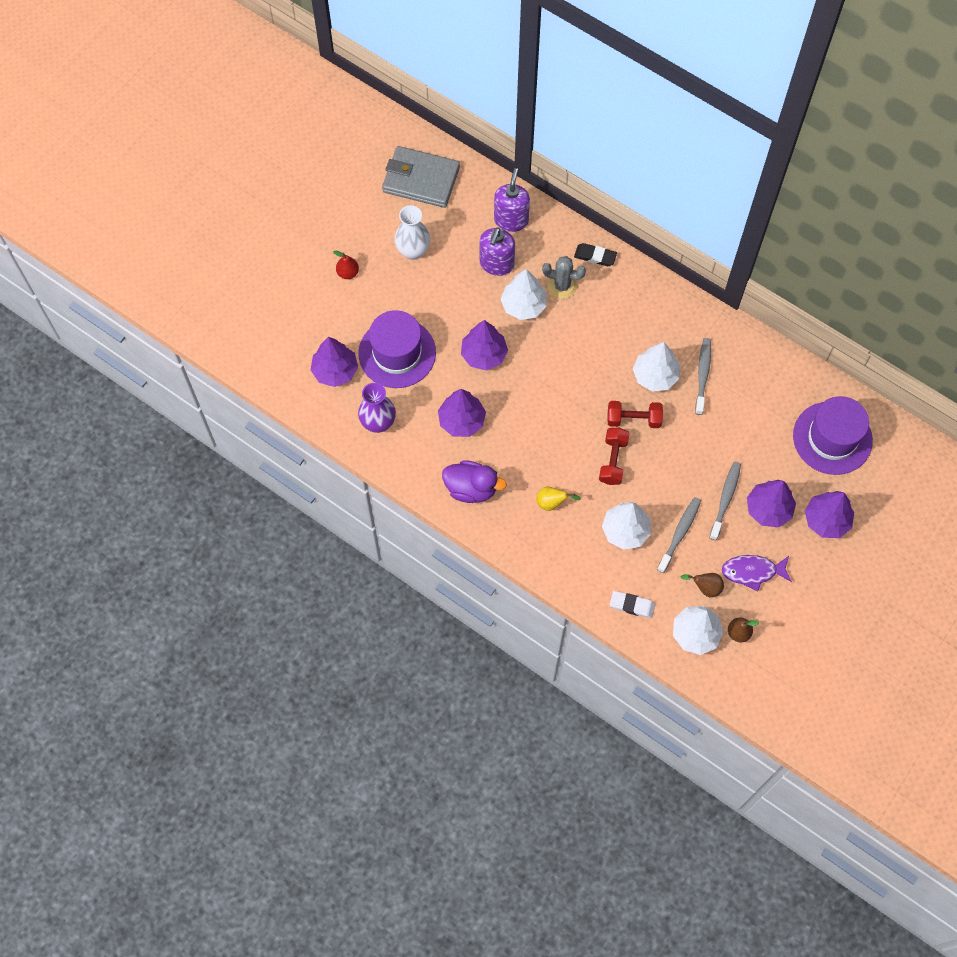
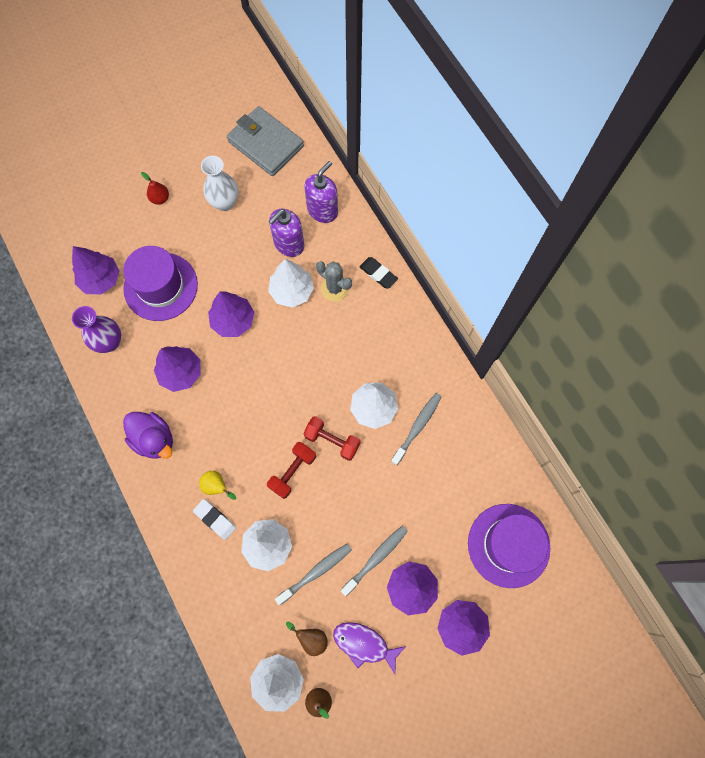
camera: 25 degrees right, 5 degrees up
white eraser [610,591,655,619] -> white eraser moved to [193,499,236,540]

